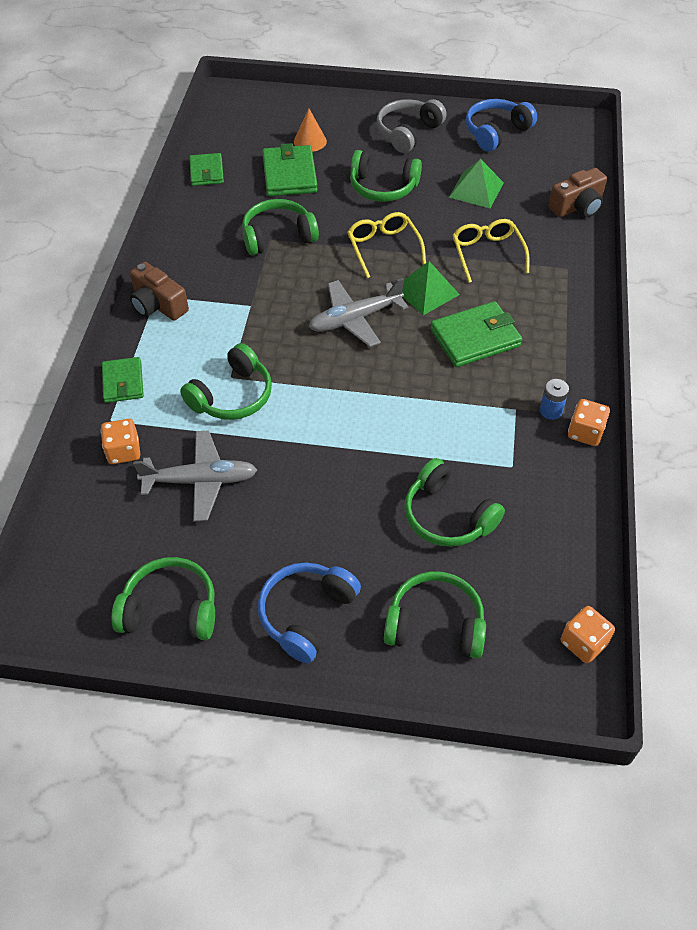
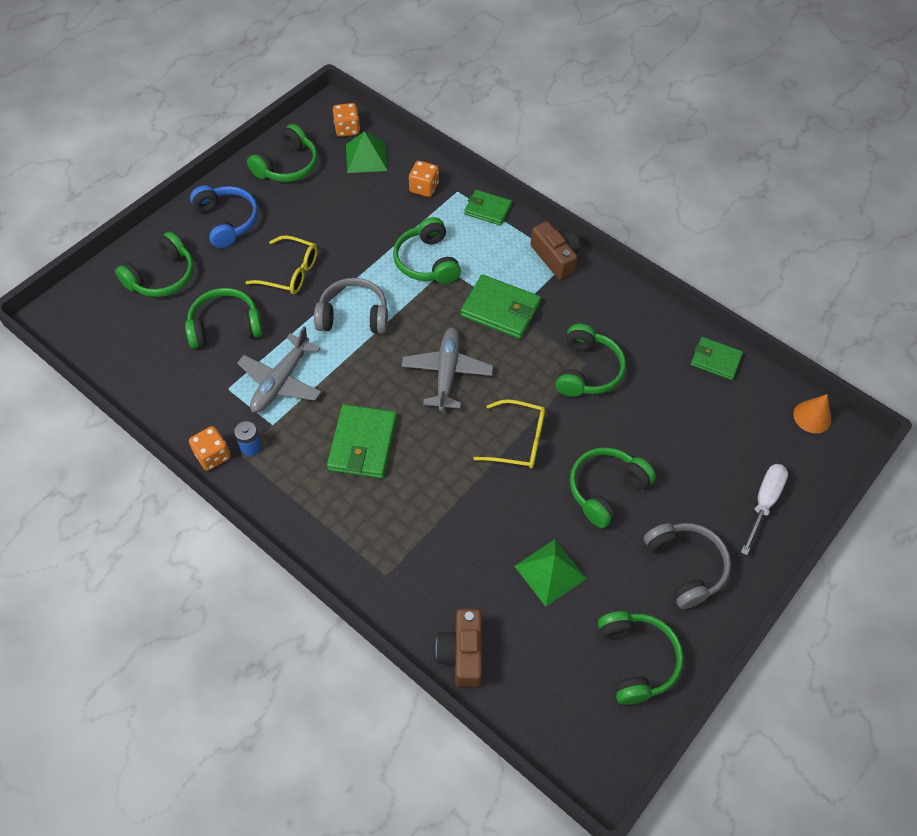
camera: 120 degrees right, 5 degrees up
brown camera [130,262,189,321] -> brown camera turned 75 degrees clockwise [531,221,580,280]
grey plane [133,430,257,521] -> grey plane moved to [237,326,321,413]
green wallet [262,143,318,196] -> green wallet moved to [460,274,541,339]
orange cone [294,109,327,152] -> orange cone moved to [793,394,831,433]
green pyramid [402,261,460,315] -> green pyramid moved to [346,131,388,173]
yellow glasses [453,219,530,283] -> yellow glasses moved to [245,235,318,294]
blue headphones [466,99,537,152] -> green headphones [598,611,684,705]
orange dice [561,606,615,663] -> orange dice moved to [333,103,360,137]
none -> grey headphones [314,278,388,334]
none -> white screwdriver [741,464,788,555]

